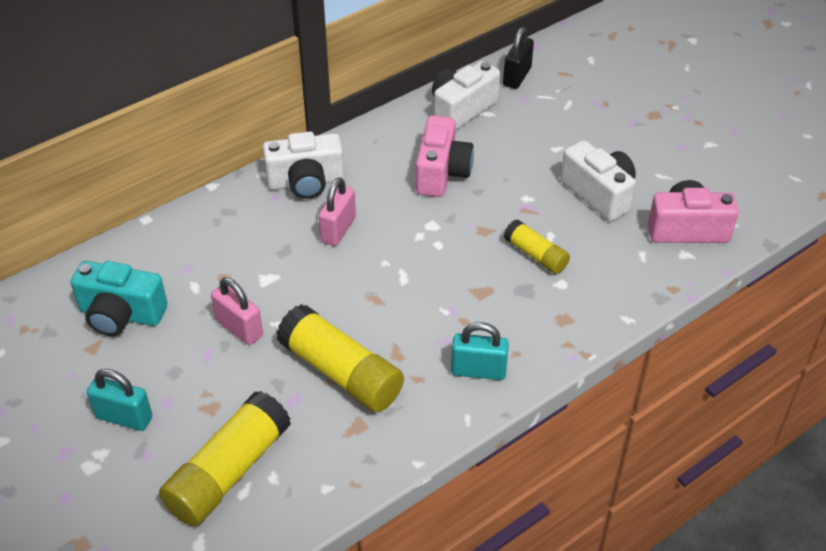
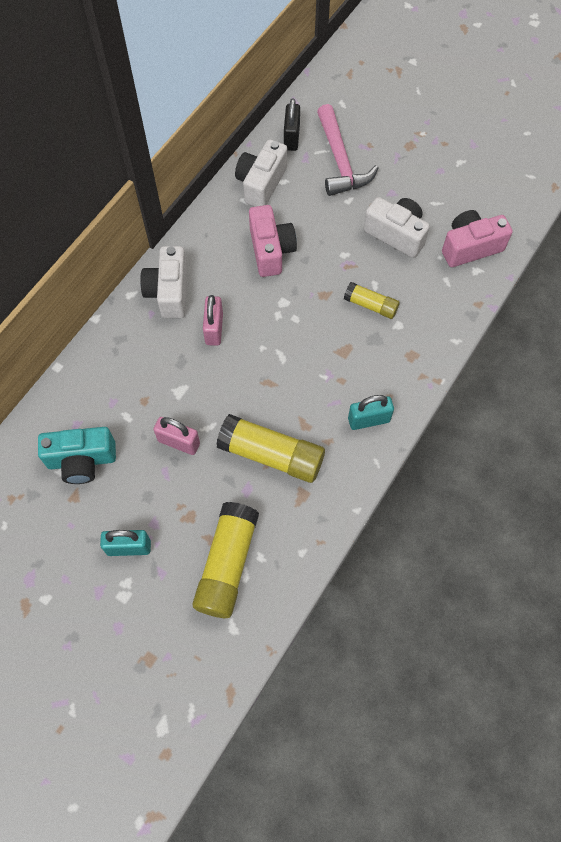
camera: 20 degrees left, 20 degrees up
white camera [263,131,344,199] -> white camera turned 120 degrees clockwise [140,246,187,318]
none -> pink hammer [317,104,379,196]

